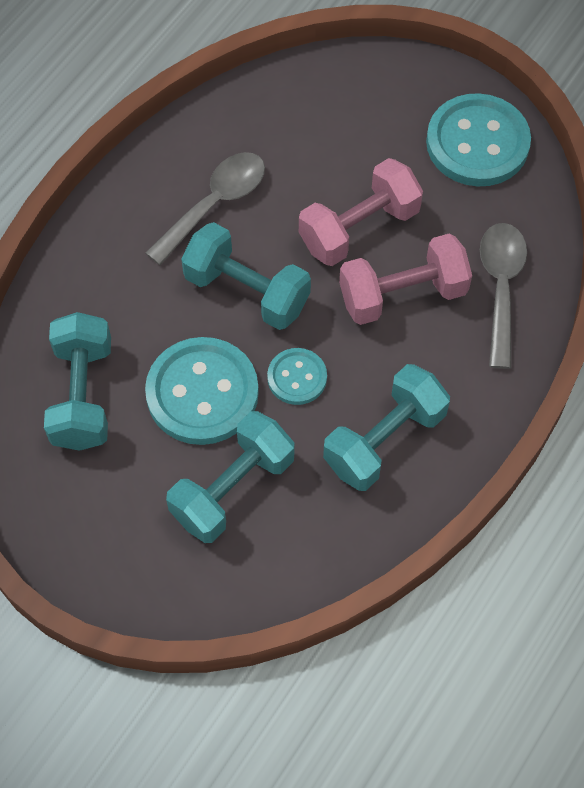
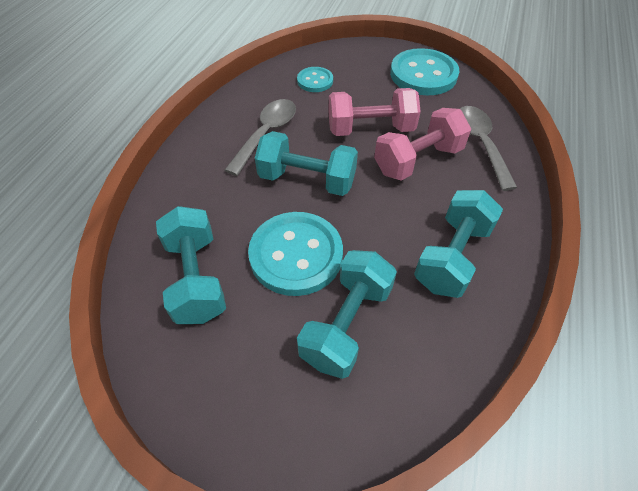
camera: 15 degrees left, 10 degrees down
turquoise button [267,348,327,405] -> turquoise button moved to [297,67,333,92]
pink dumbbell [299,158,423,266] -> pink dumbbell turned 45 degrees clockwise [328,88,421,136]

